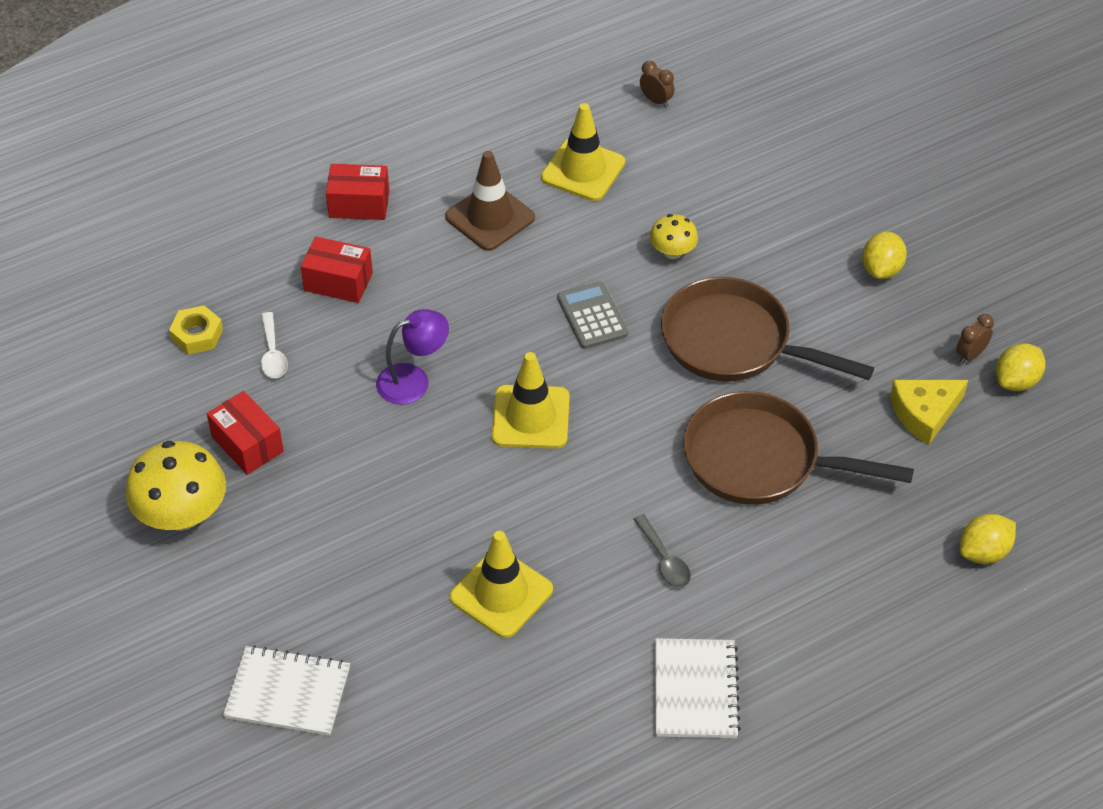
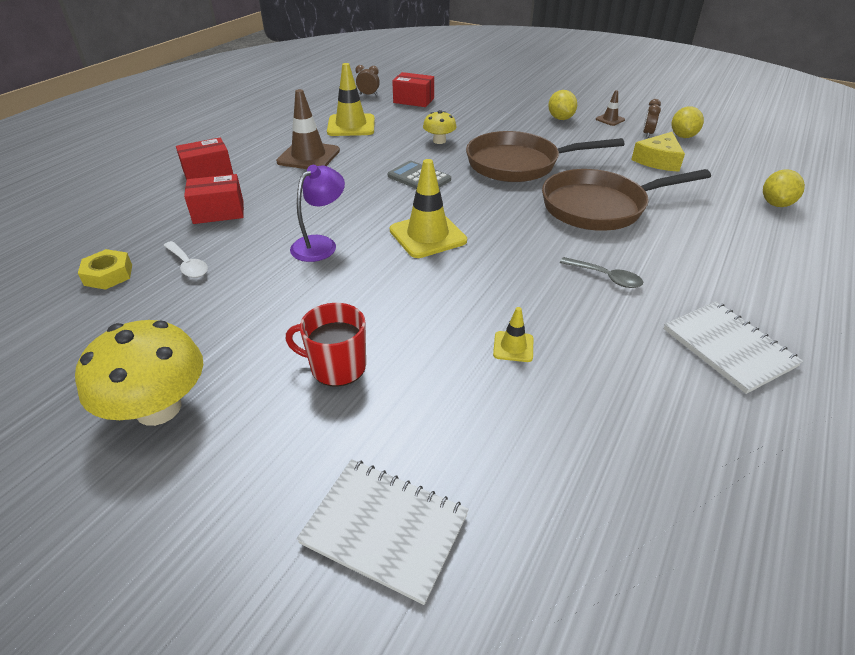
camera: 30 degrees left, 10 degrees down
red box [207,391,284,475] -> red box moved to [392,72,434,107]
white notebook [223,645,350,736] -> white notebook turned 45 degrees clockwise [296,459,469,605]
yellow traffic cone [450,531,553,638] -> yellow traffic cone [493,307,533,362], size x0.50
none -> red mug [285,303,366,387]
none -> brown traffic cone [596,90,625,126]

